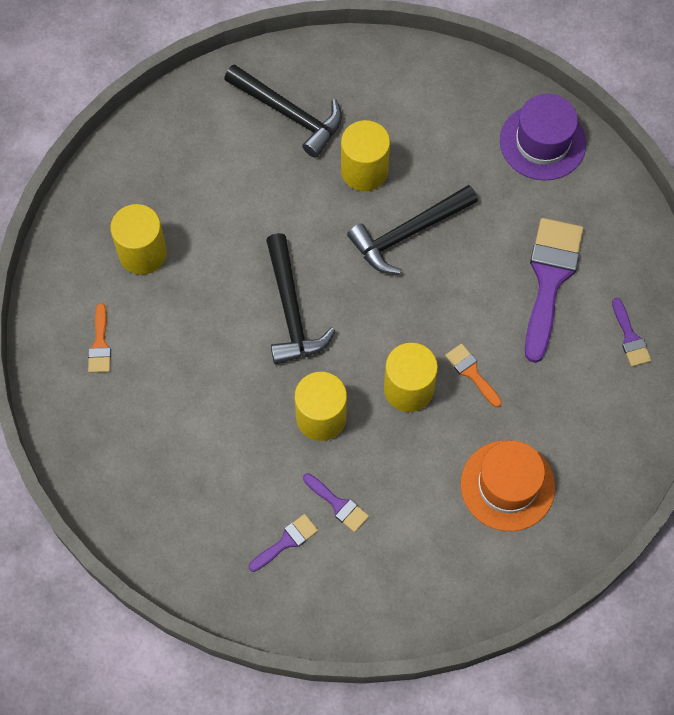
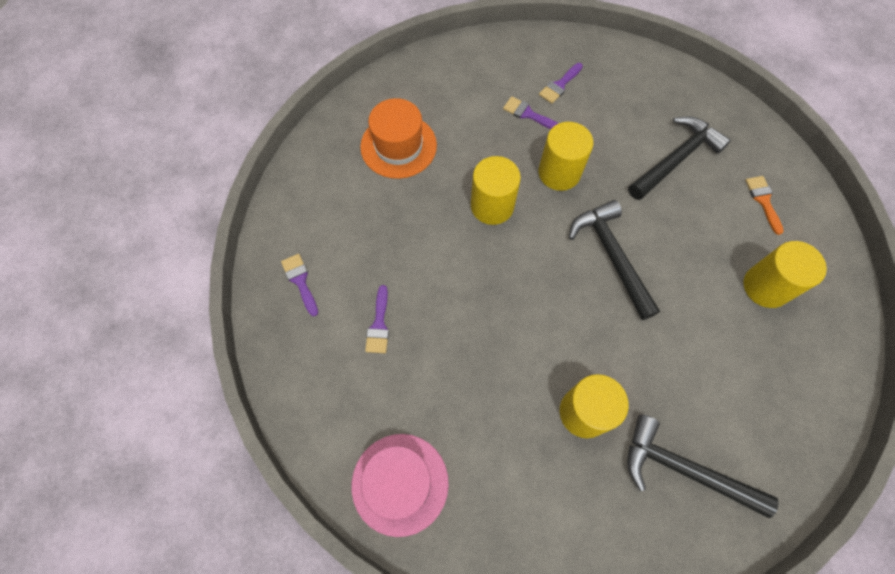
camera: 170 degrees right, 0 degrees up
black hammer [347,185,478,274] -> black hammer moved to [628,116,731,200]
orange brush [445,343,502,407] -> none
purple hat [500,94,586,181] -> pink hat [352,434,449,537]
purple brush [525,218,584,363] -> purple brush [365,285,389,353], size x0.48

